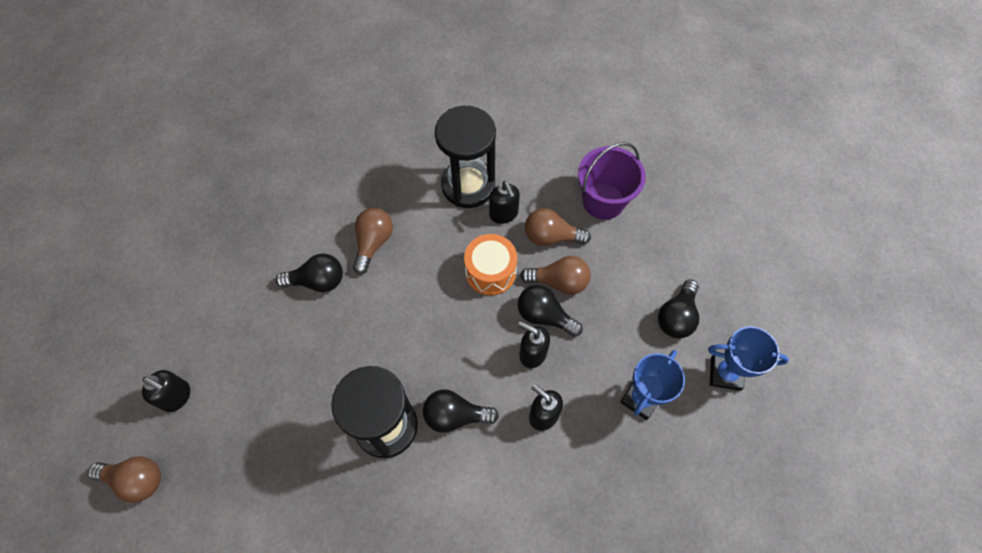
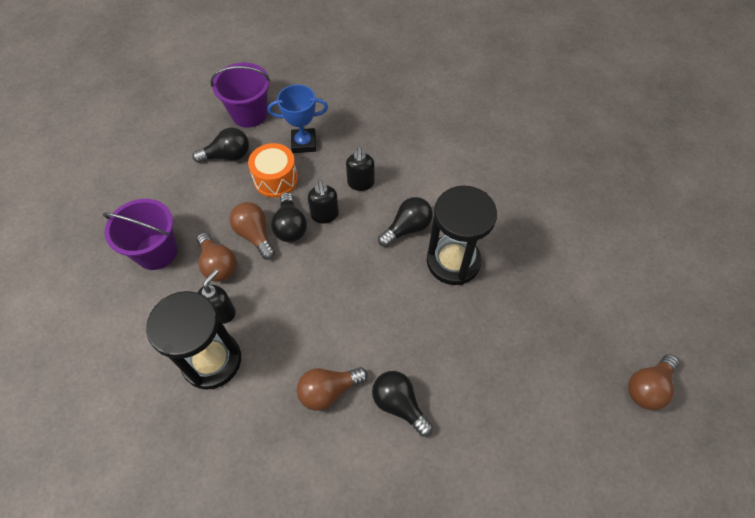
camera: 130 degrees left, 5 degrees down
brown light bulb [88,456,161,503] -> brown light bulb turned 105 degrees counterclockwise [628,354,679,410]
black soap dispenser [142,370,190,412] -> none
black light bulb [423,389,499,433] -> black light bulb turned 90 degrees counterclockwise [378,197,433,247]
orange drum [464,234,517,295] -> orange drum moved to [248,143,298,198]
blue trophy [708,326,789,391] -> purple bucket [210,63,271,128]

